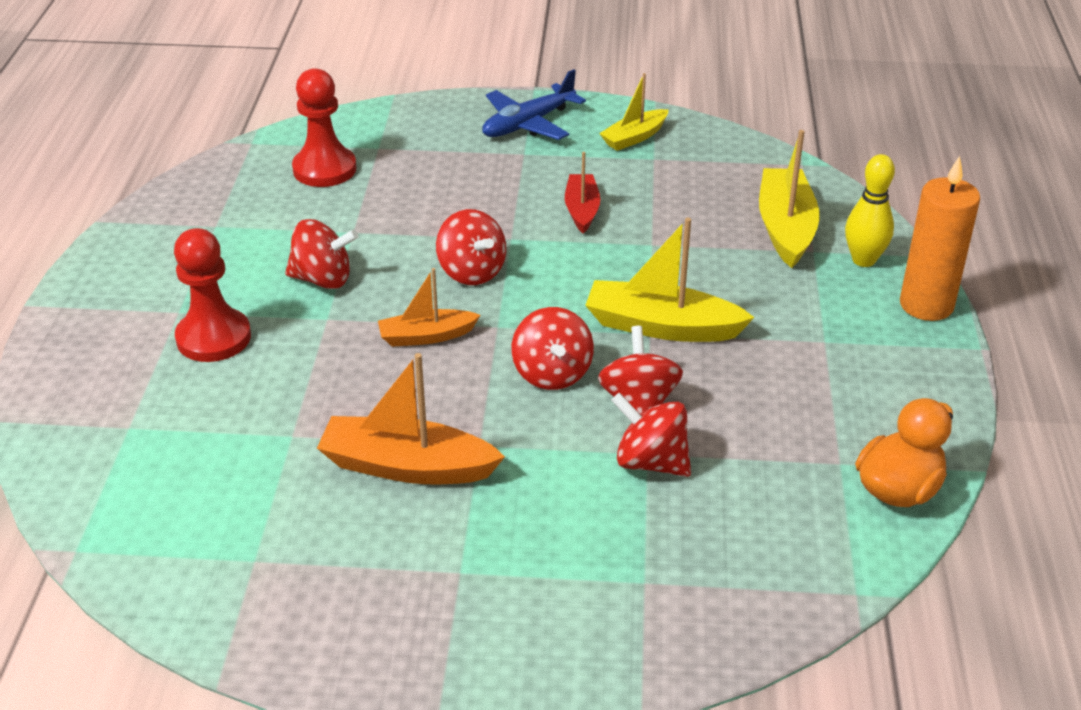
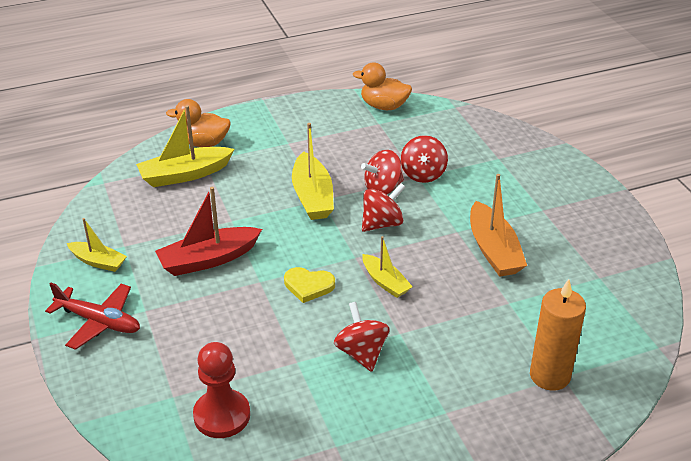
camera: 115 degrees left, 0 degrees up
red pawn [174,228,251,362] -> none
orange boat [378,268,481,347] -> yellow boat [362,236,413,298]
red spinning top [436,209,506,285] -> yellow heart [284,267,335,303]
blue plane [482,69,586,140] -> red plane [45,283,140,350]
red boat [565,152,600,234] -> red boat [155,187,262,276], size x1.63
yellow bowling pin [845,154,895,267] -> orange duck [166,99,231,147]
orange candle [900,156,980,321] -> orange candle moved to [530,279,586,391]

